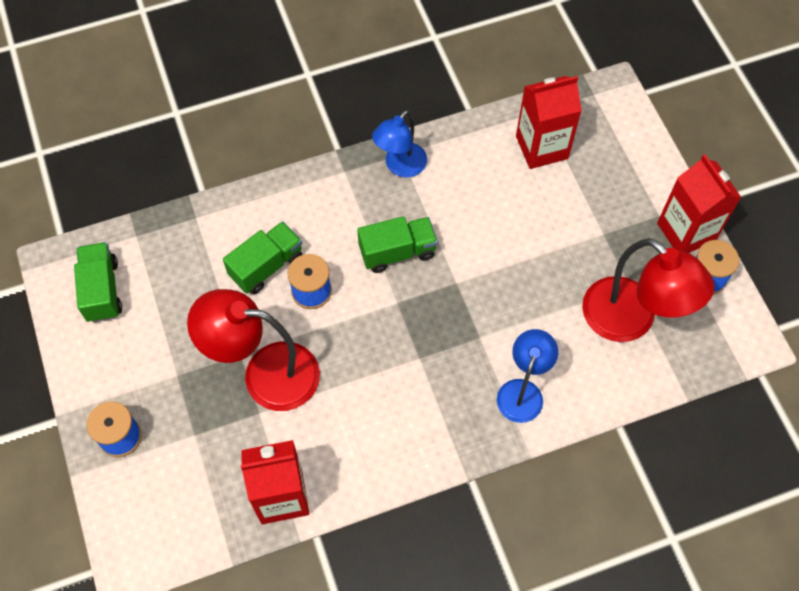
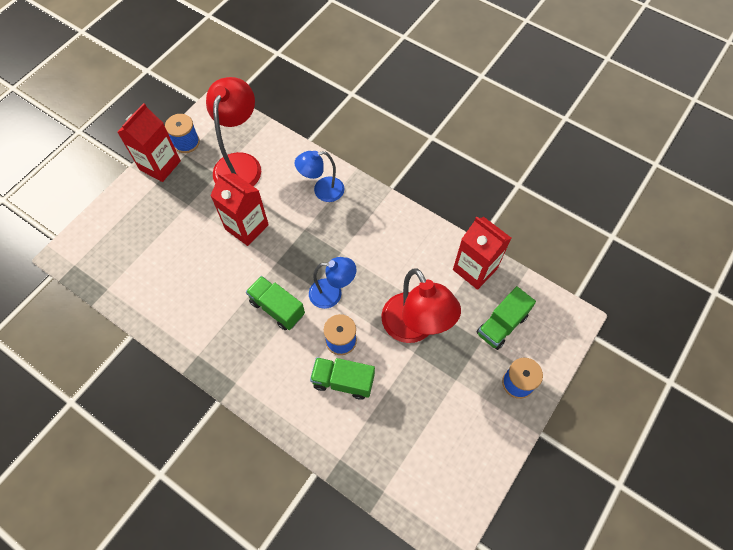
camera: 125 degrees left, 0 degrees up
green truck [74,242,122,322] -> green truck moved to [477,286,536,350]
blue lamp [372,110,427,177] -> blue lamp moved to [309,257,356,309]
red carton [516,76,582,169] -> red carton moved to [210,172,269,246]

